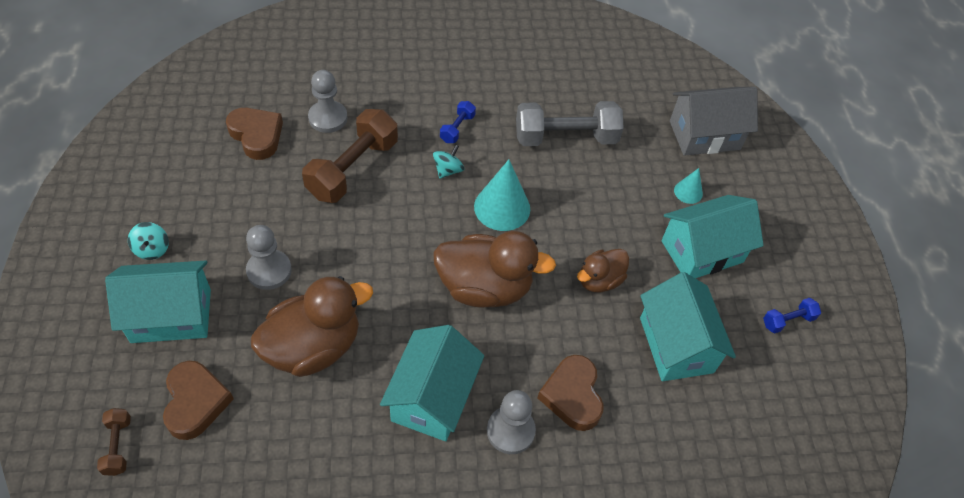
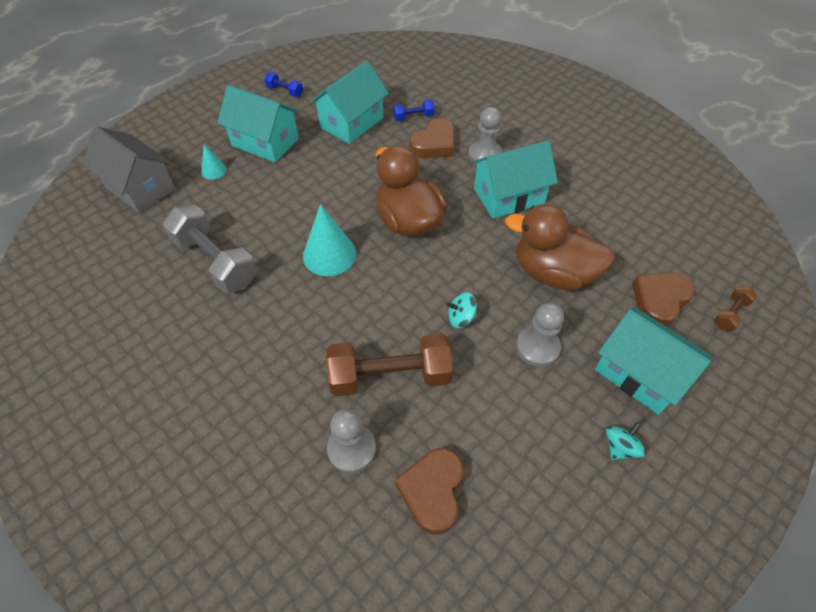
camera: 125 degrees left, 0 degrees up
turquoise spinning top [433,145,465,179] -> turquoise spinning top moved to [447,292,477,328]
blue dumbbell [440,101,476,143] -> blue dumbbell moved to [393,100,435,121]
brown duck [577,249,629,292] -> none

